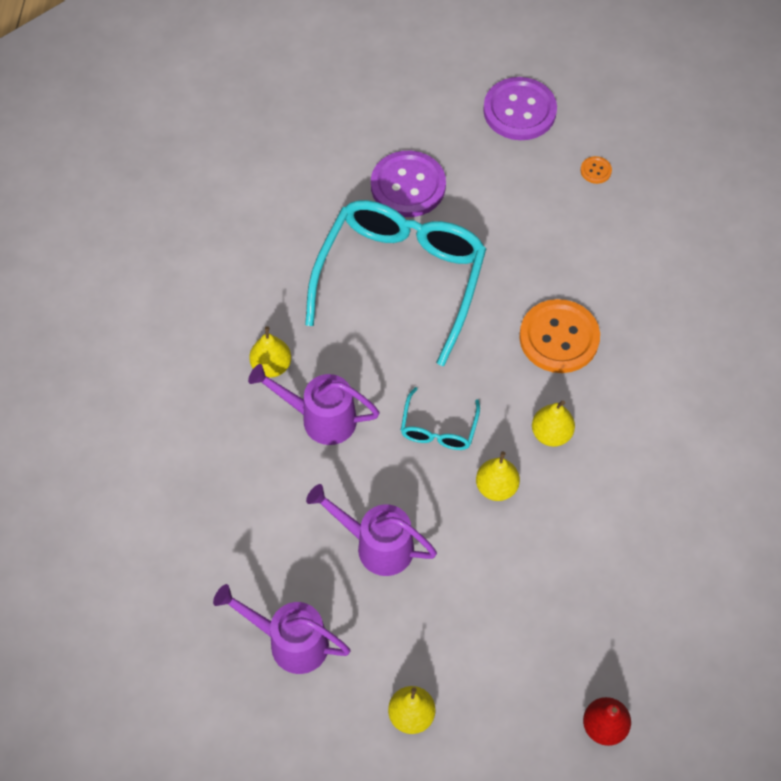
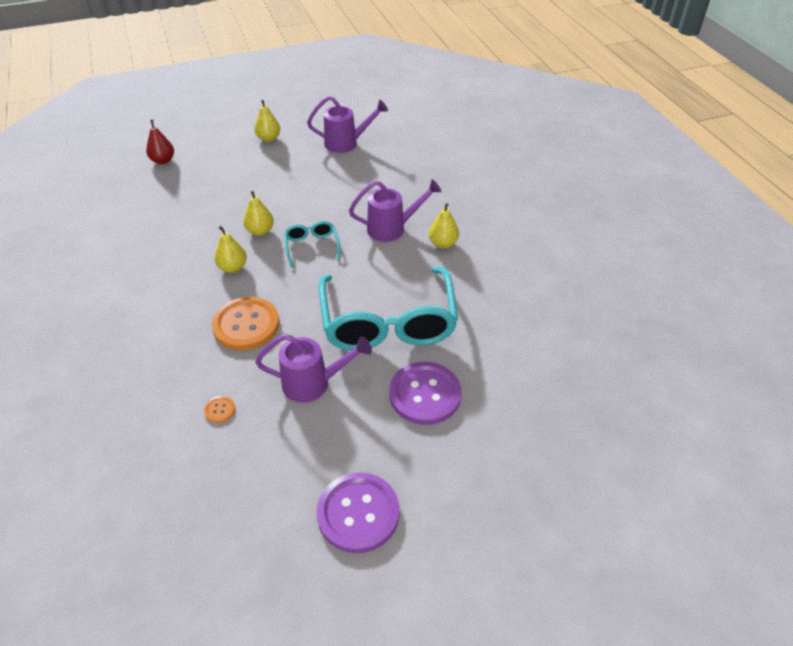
camera: 155 degrees right, 15 degrees down
purple watering can [306,484,437,576] -> purple watering can moved to [255,334,372,403]
orange button [580,156,612,184] -> orange button moved to [204,396,235,423]

